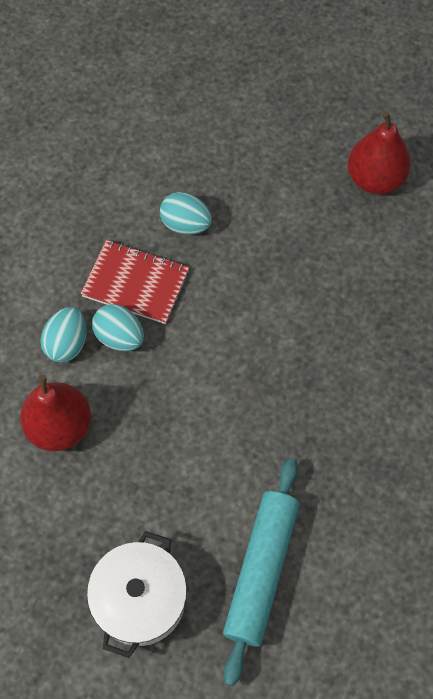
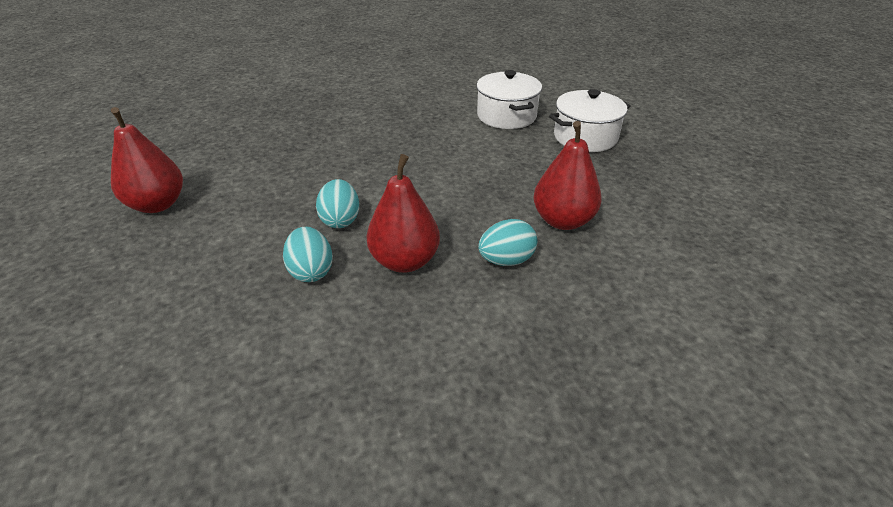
camera: 135 degrees left, 25 degrees down
red notebook [81,240,189,324] -> red pear [366,154,440,273]
turquoise egg [92,304,144,351] -> turquoise egg moved to [316,179,359,228]
turquoise rolling pin [223,458,299,686] -> white pot [476,70,542,129]

